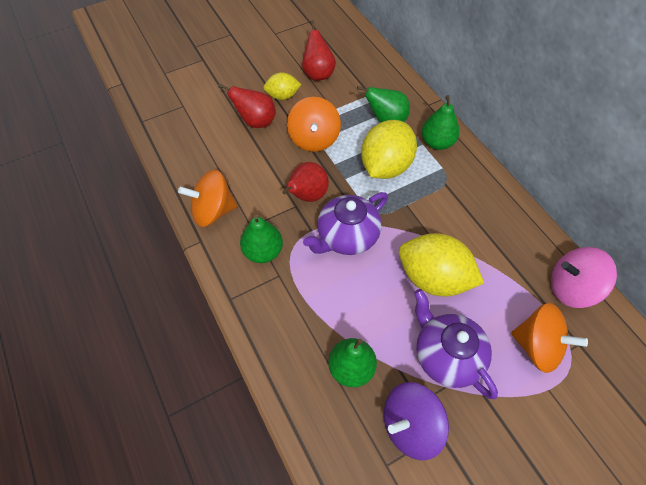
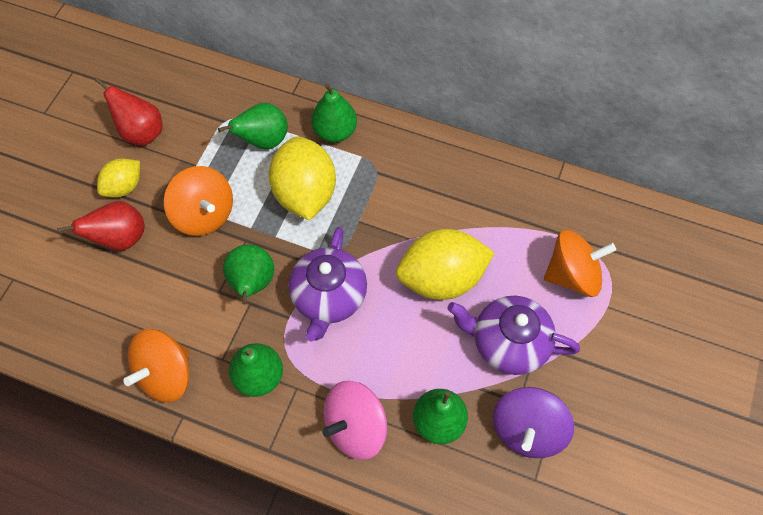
camera: 40 degrees left, 5 degrees up
red pear [282,162,329,202] -> green pear [223,244,274,304]
pink spinning top [551,247,617,308] -> pink spinning top moved to [322,381,387,460]

